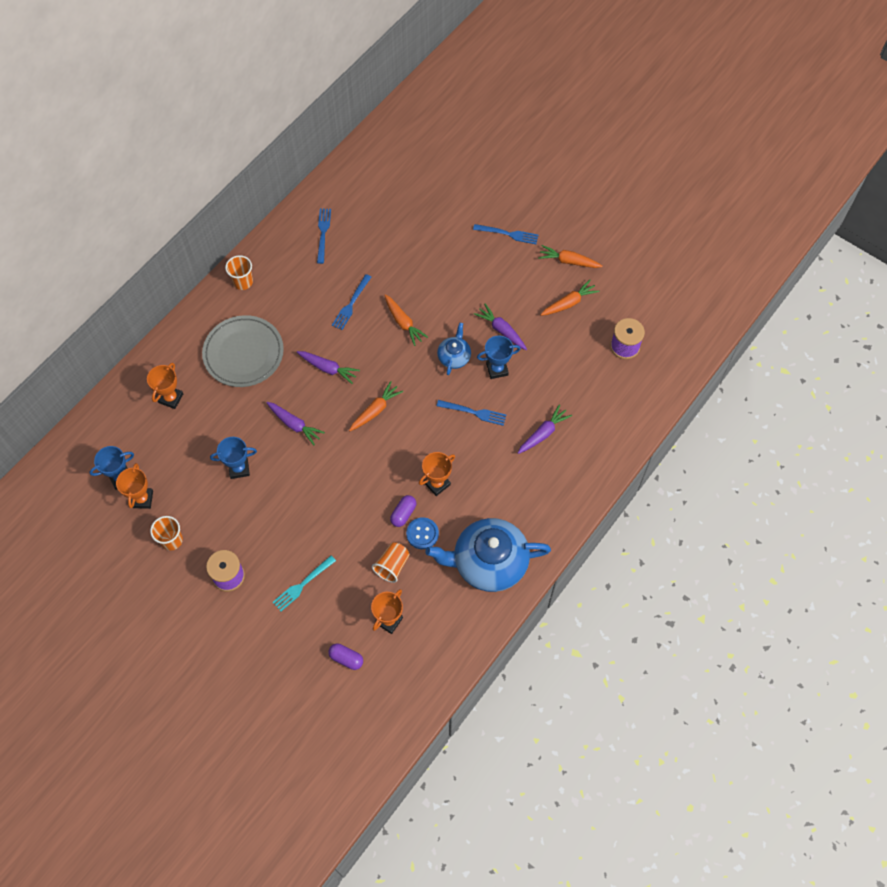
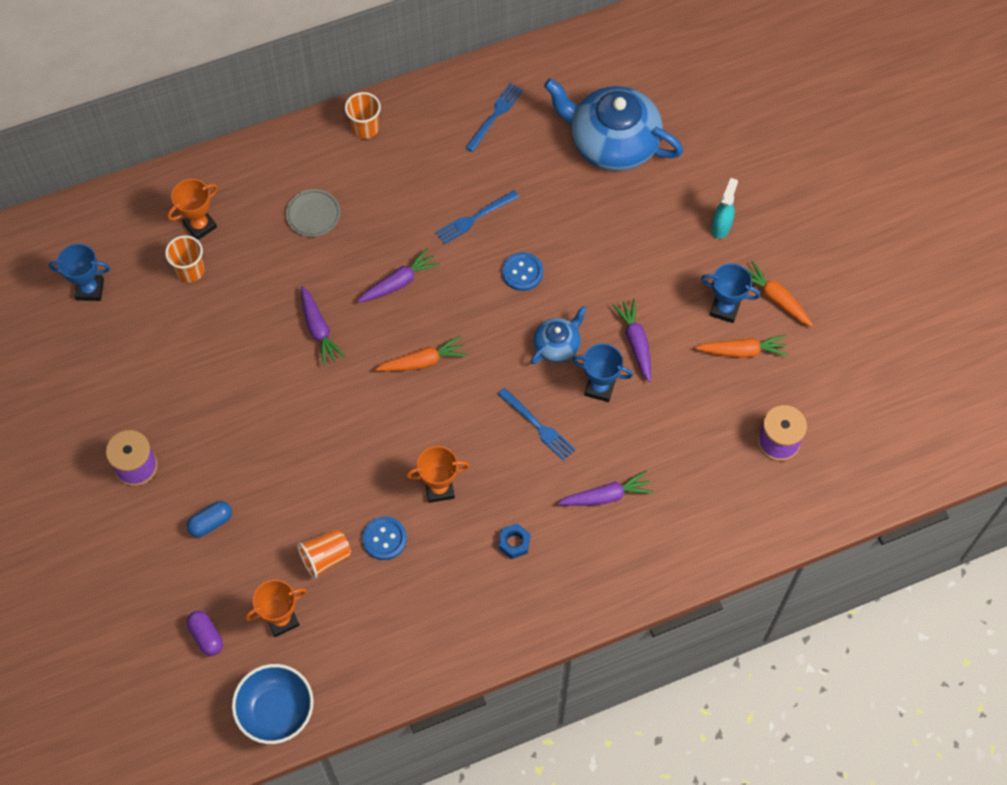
camera: 30 degrees right, 0 degrees up
orange trophy [116,463,153,509] -> none
orange cup [150,516,183,551] -> orange cup moved to [165,235,204,283]
grey plate [202,315,284,387] -> grey plate [286,189,340,237], size x0.50
blue trophy [210,437,257,479] -> blue trophy moved to [701,263,760,323]
turquoise fork [272,555,336,611] -> blue capsule [187,501,232,537]
purple carrot [297,351,360,384] -> purple carrot turned 90 degrees counterclockwise [357,248,440,303]
orange carrot [384,295,428,346] -> blue button [502,252,543,291]
purple capsule [390,495,416,527] -> none
blue teapot [425,518,551,592] -> blue teapot moved to [544,78,683,171]
blue fork [473,224,538,244] -> turquoise spray bottle [711,178,738,239]
none -> blue bowl [232,664,314,744]
none -> blue nut [498,523,531,559]

